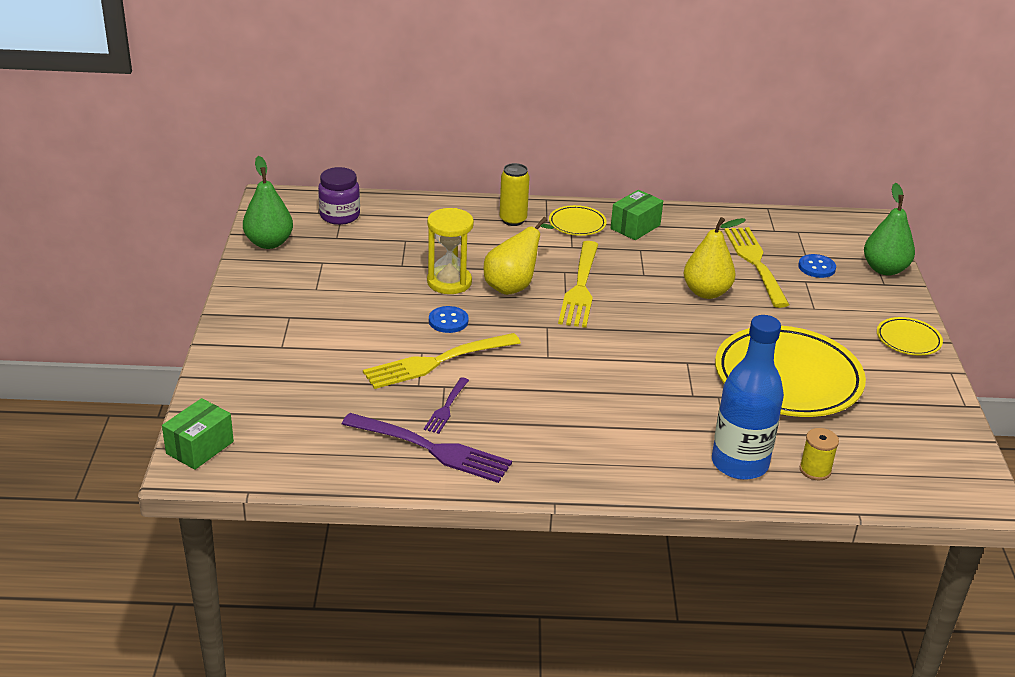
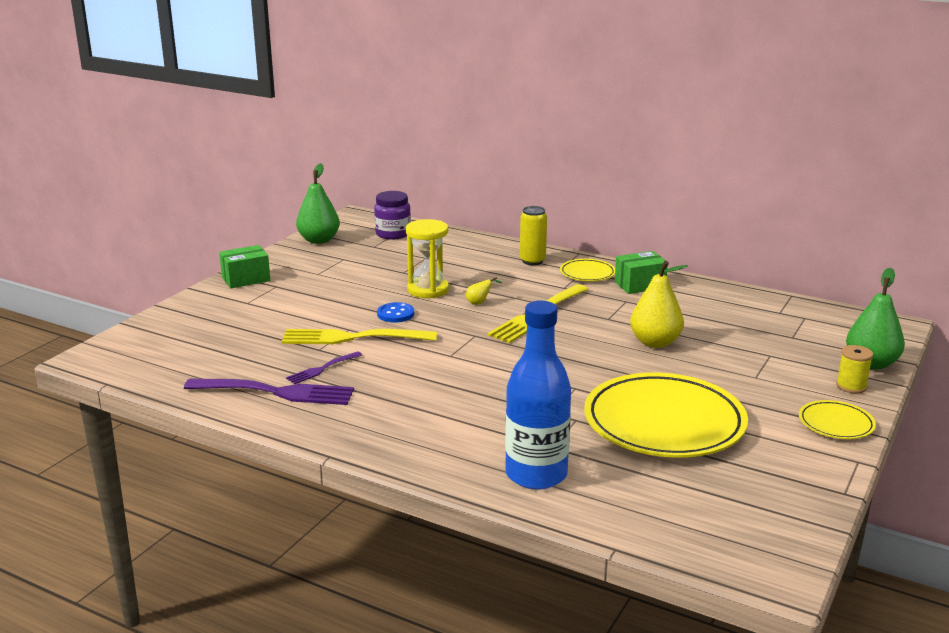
camera: 30 degrees right, 10 degrees down
green box [162,398,234,470] -> green box moved to [219,245,270,288]
purple fork [342,413,512,483] -> purple fork turned 45 degrees counterclockwise [184,379,354,405]
yellow pear [484,217,554,295] -> yellow pear [466,277,502,305], size x0.43
yellow fork [724,227,789,308] -> none
blue button [798,254,836,278] -> none
yellow spool [800,428,839,480] -> yellow spool moved to [836,345,873,394]

